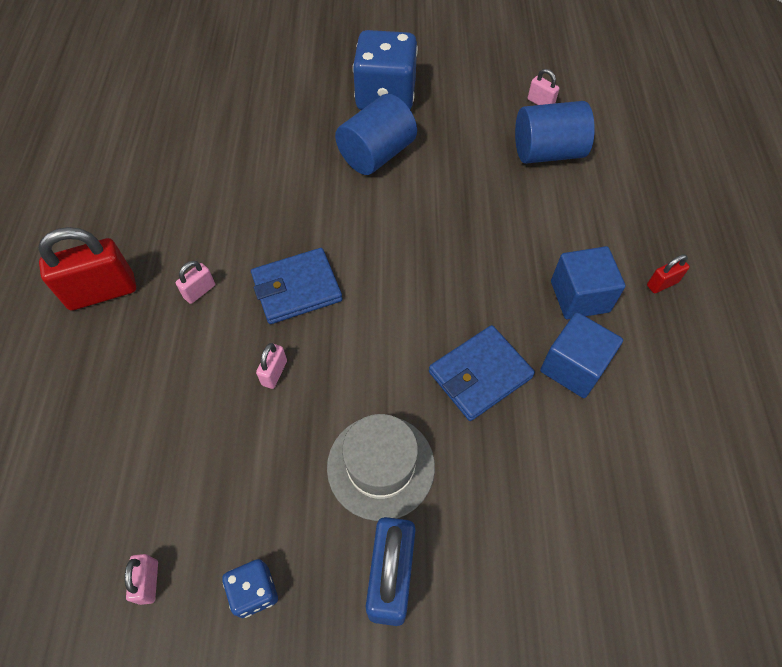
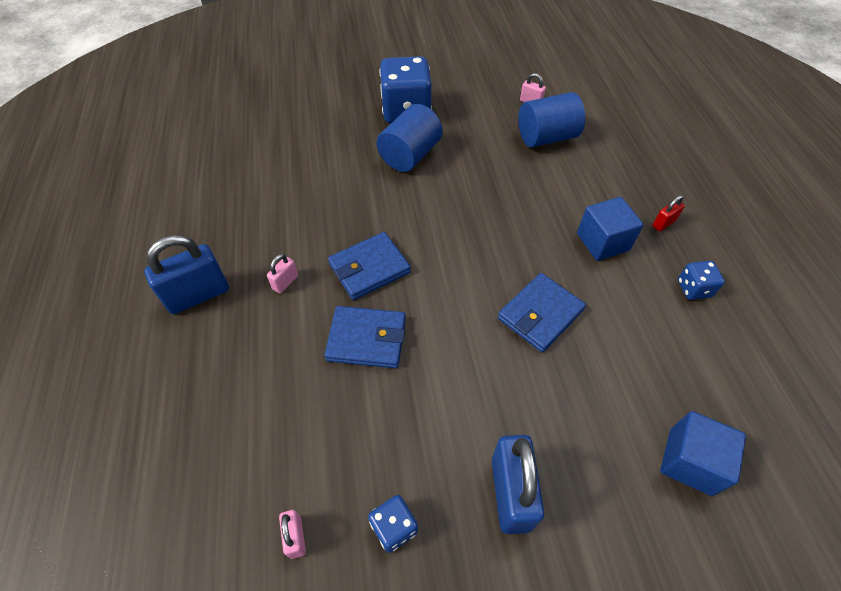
camera: 10 degrees left, 5 degrees down
red padlock [38,227,136,310] -> blue padlock [144,235,229,314]
pink padlock [256,343,287,389] -> blue wallet [324,306,406,368]
grey hat [327,414,435,521] -> none
blue cube [540,312,623,398] -> blue cube moved to [660,411,746,496]
none -> blue dice [678,261,725,300]

